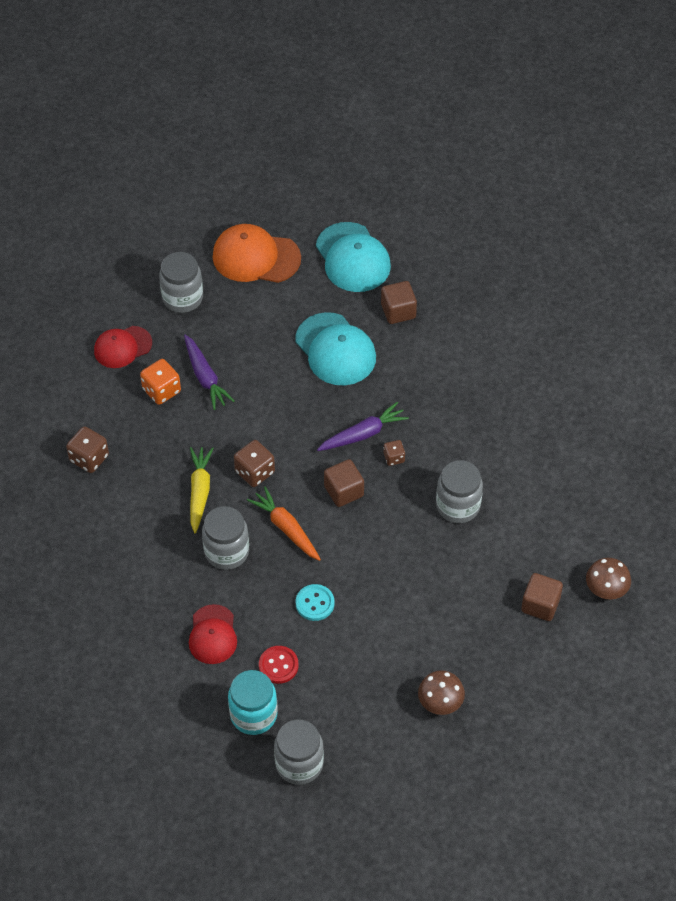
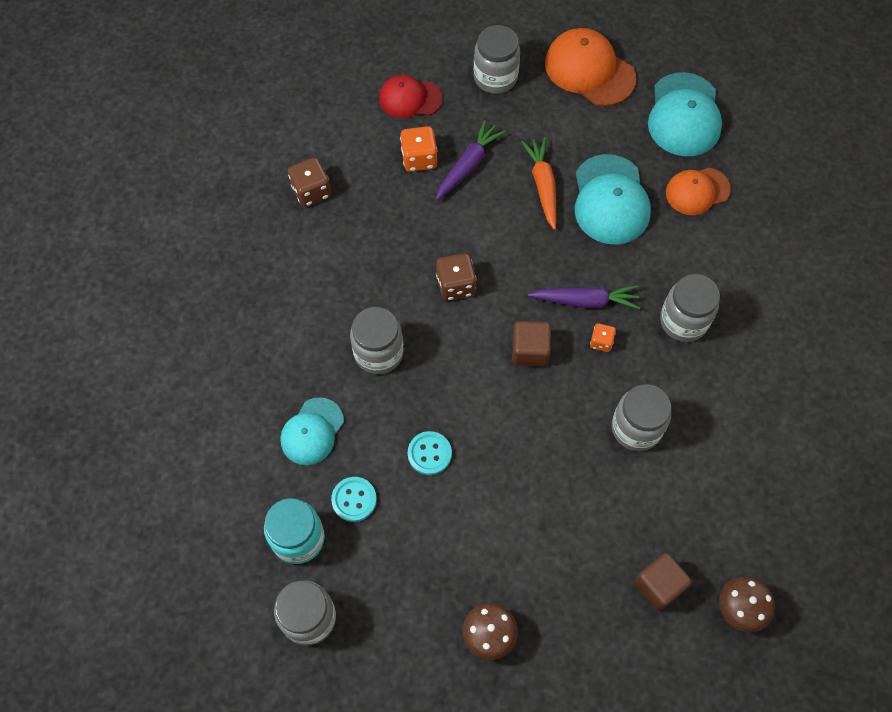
camera: 30 degrees right, 10 degrees up
purple carrot [184,335,235,410] -> purple carrot turned 150 degrees counterclockwise [436,120,505,200]
red cap [189,604,237,664] -> turquoise cap [280,397,344,465]
yellow carrot [190,447,214,533] -> none
orange carrot [247,487,321,561] -> orange carrot moved to [521,137,556,230]
red button [259,646,299,684] -> turquoise button [331,477,377,522]
brown cube [381,281,417,324] -> orange cap [666,168,731,215]
brown dice [384,440,405,466] -> orange dice [590,323,616,352]
none -> grey jar [660,274,720,342]

